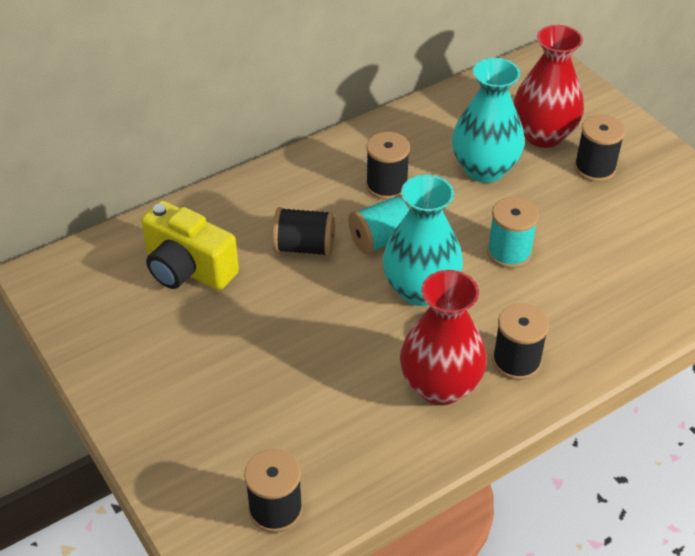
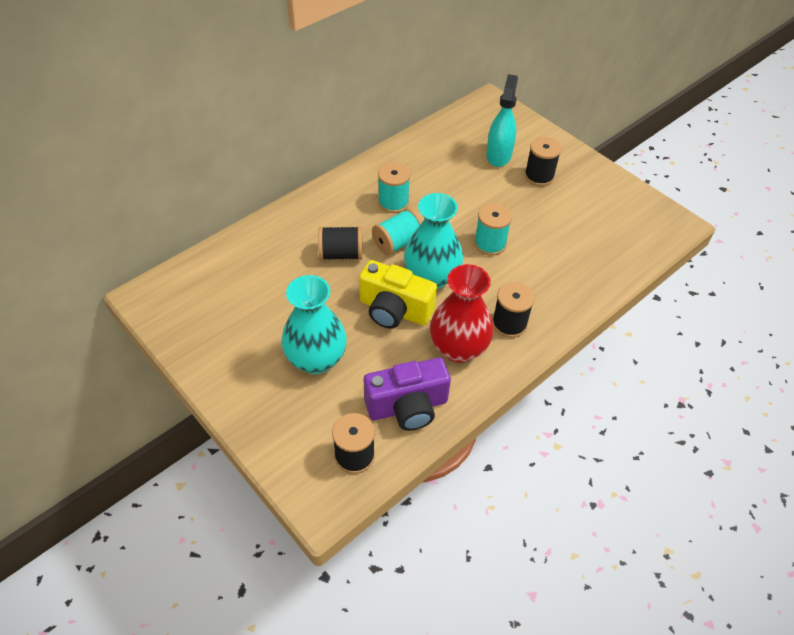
camera: 10 degrees left, 5 degrees up
yellow camera [141,200,239,290] -> yellow camera moved to [359,260,437,329]
black spool [366,132,410,200] -> turquoise spool [378,162,410,213]
turquoise vase [452,58,525,183] -> turquoise vase moved to [281,275,347,374]
red vase [513,25,584,148] -> turquoise spray bottle [486,74,518,167]
none -> purple camera [364,358,451,431]

